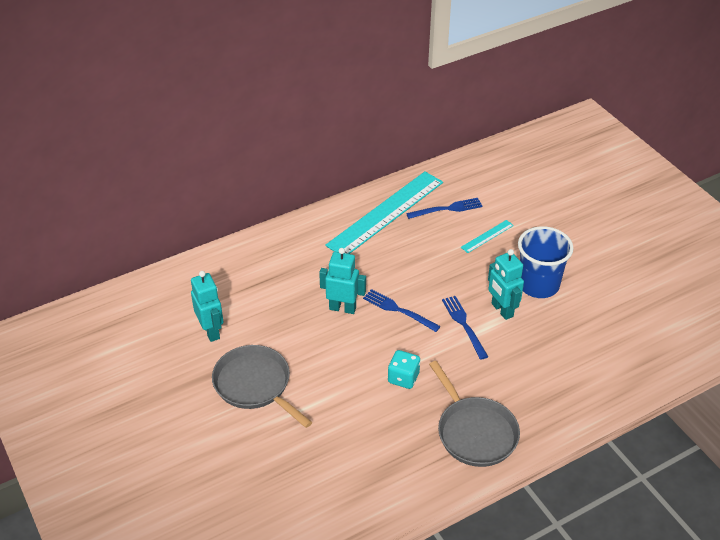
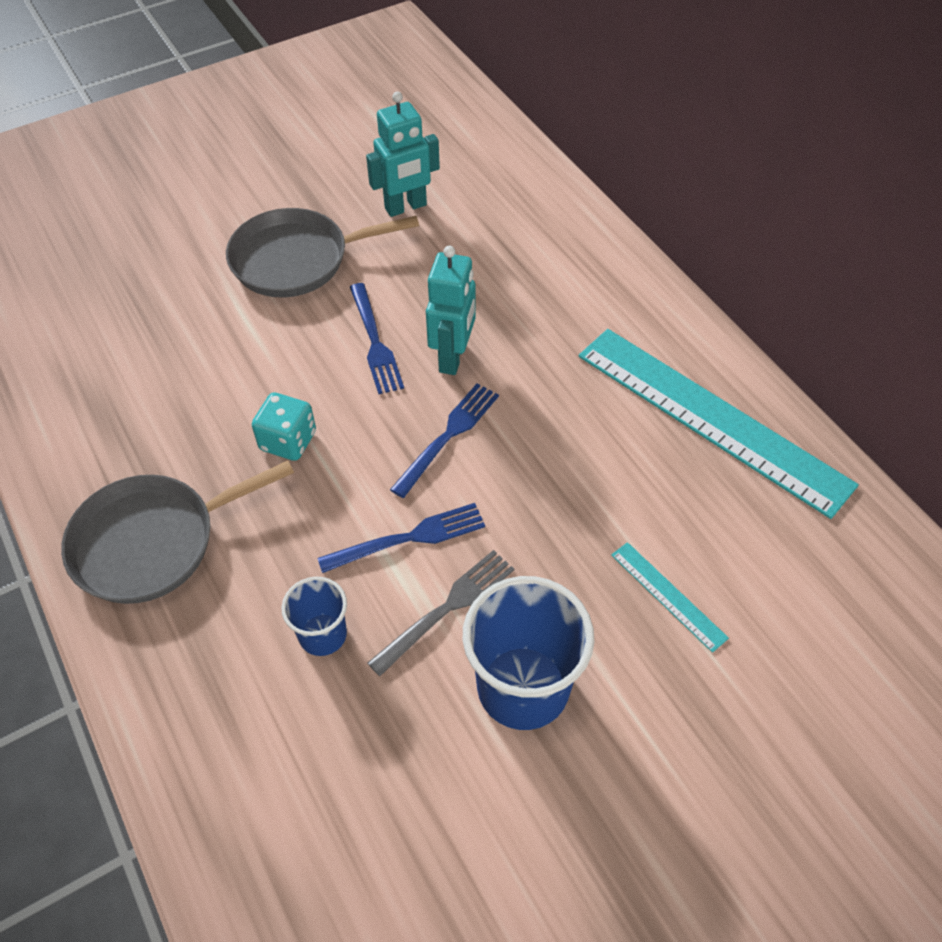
camera: 90 degrees right, 10 degrees up
grey pan [212,345,312,428] -> grey pan turned 150 degrees counterclockwise [226,208,419,297]
blue fork [406,198,483,219] -> blue fork moved to [350,283,404,394]
turquoise robot [488,249,524,320] -> grey fork [367,550,514,676]
none -> blue cup [281,577,347,656]

